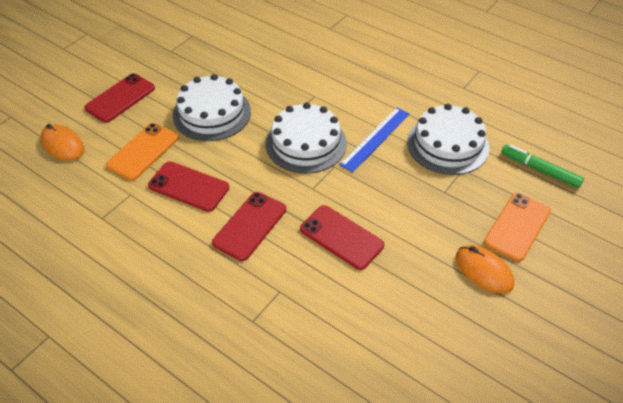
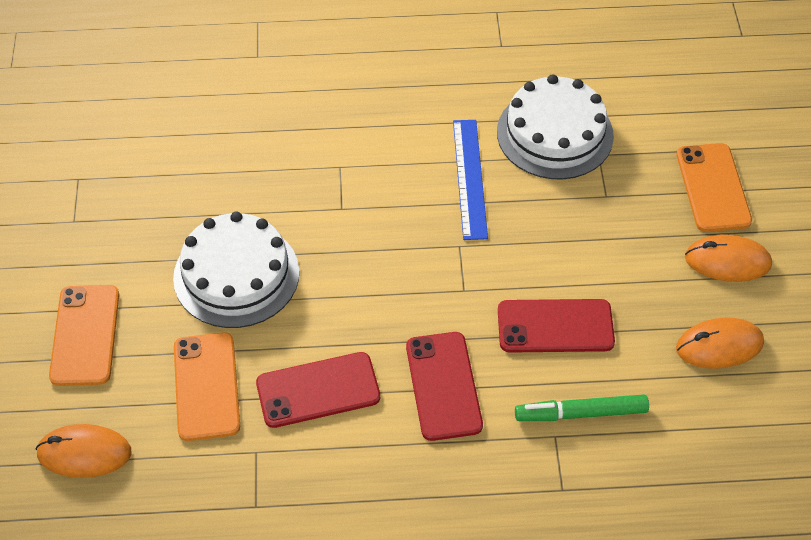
camera: 40 degrees left, 5 degrees up
red phone [84,73,155,123] -> orange phone [49,285,119,386]
white cake [266,102,347,173] -> none
green marker [501,144,584,188] -> green marker moved to [515,395,649,421]
none -> orange mouse [676,317,764,369]

